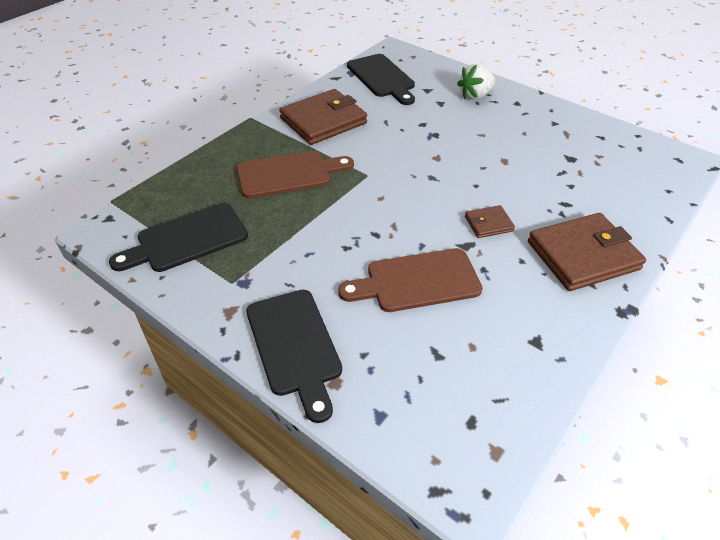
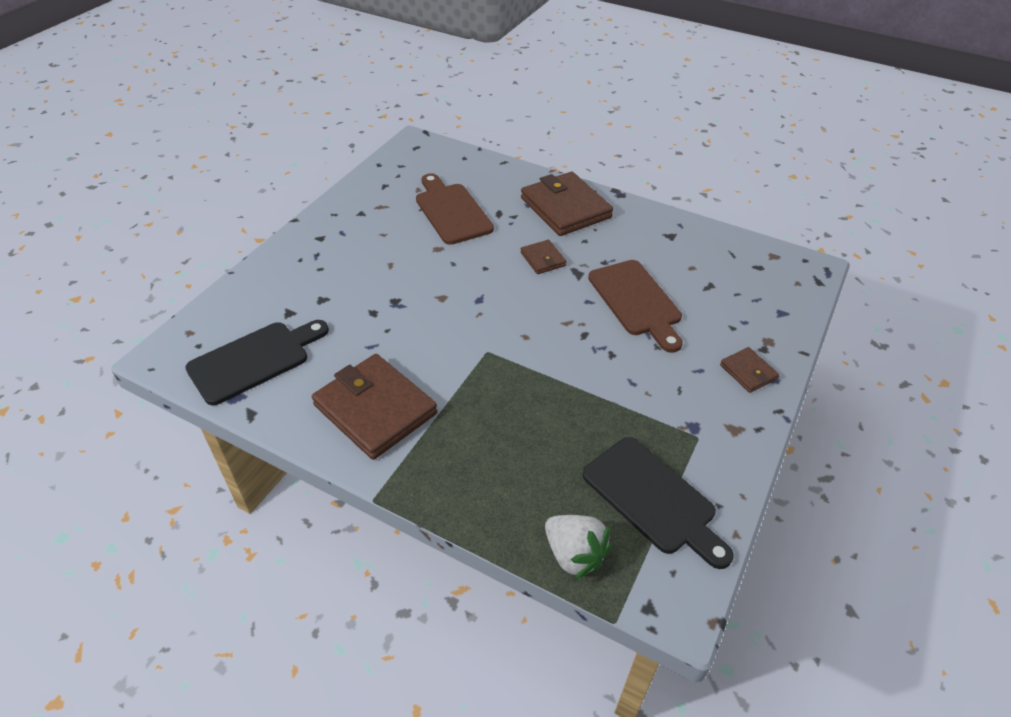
camera: 100 degrees left, 0 degrees up
brown cutting board [236,151,354,198] -> brown cutting board moved to [416,173,494,245]
black cutting board [246,290,342,423] -> brown wallet [720,347,779,393]
white strawberry [457,64,496,100] -> white strawberry moved to [545,515,612,580]

